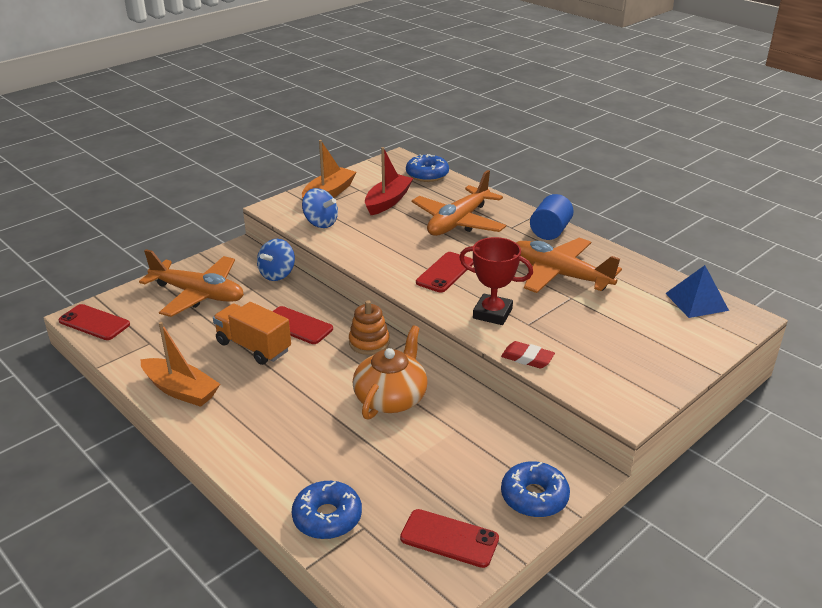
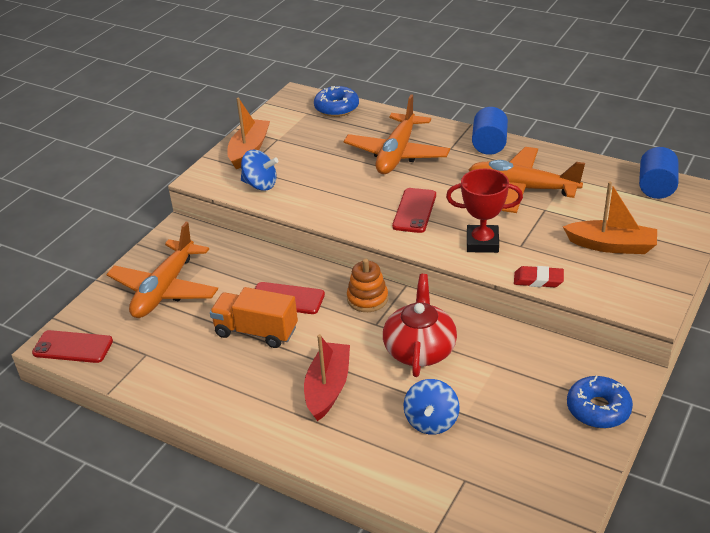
camera: 15 degrees left, 5 degrees up
orange plane [139,249,244,317] -> orange plane turned 105 degrees clockwise [106,222,218,318]
orange boat [141,322,220,407] -> orange boat moved to [563,181,657,254]
blue spinning top [257,239,295,281] -> blue spinning top moved to [404,379,460,435]
blue donut [292,481,362,539] -> none
orange teapot [353,325,428,420] -> red teapot [383,274,457,377]
red boat [365,147,414,215] -> red boat moved to [304,334,350,421]
red phone [400,509,499,568] -> none
blue pyramid [665,265,729,318] -> blue cylinder [639,147,678,199]

